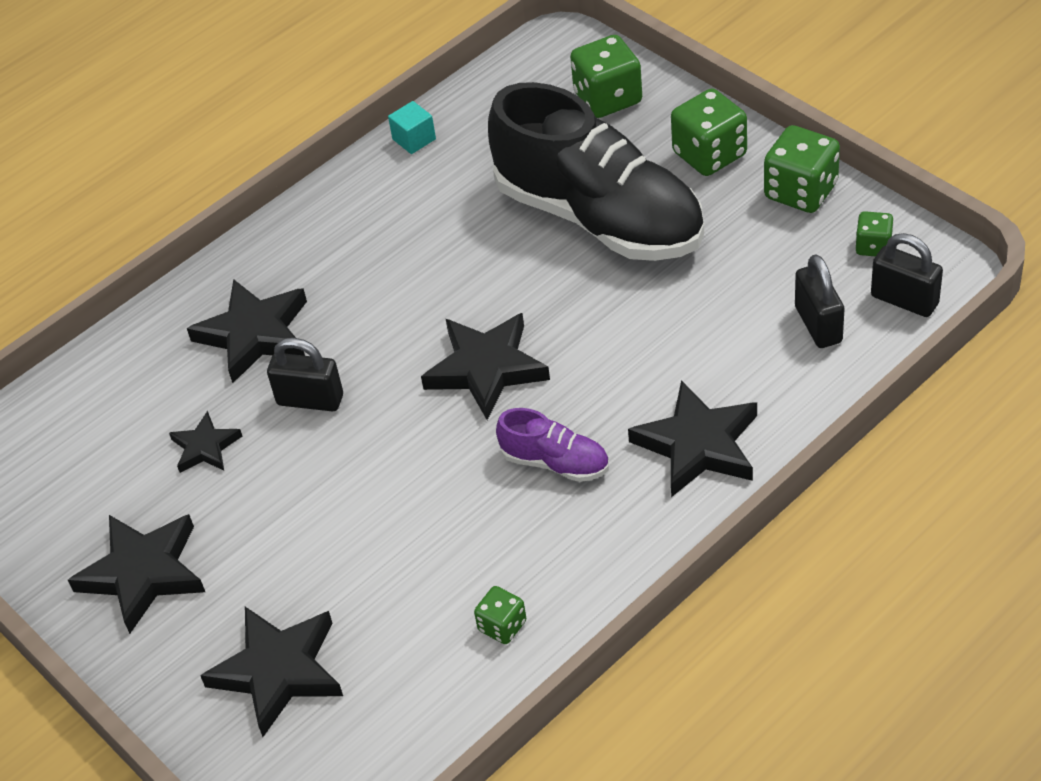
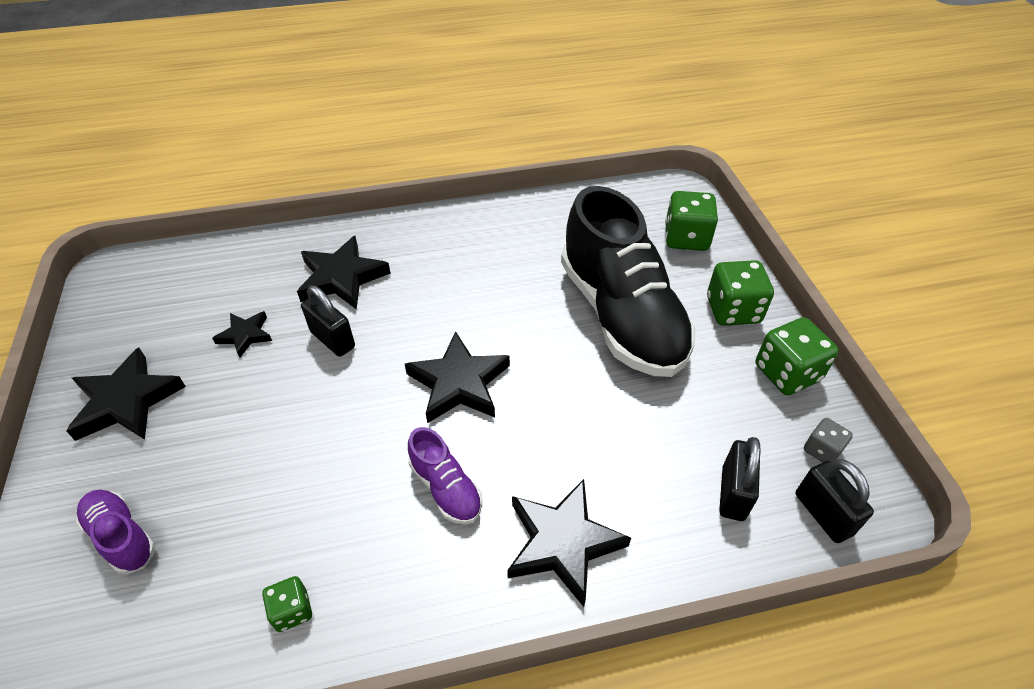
camera: 25 degrees right, 0 degrees up
black star [200,607,343,737] -> purple shoe [76,490,156,574]
turquoise cube [388,101,436,154] -> none
green dice [855,211,894,256] -> grey dice [804,418,853,463]

